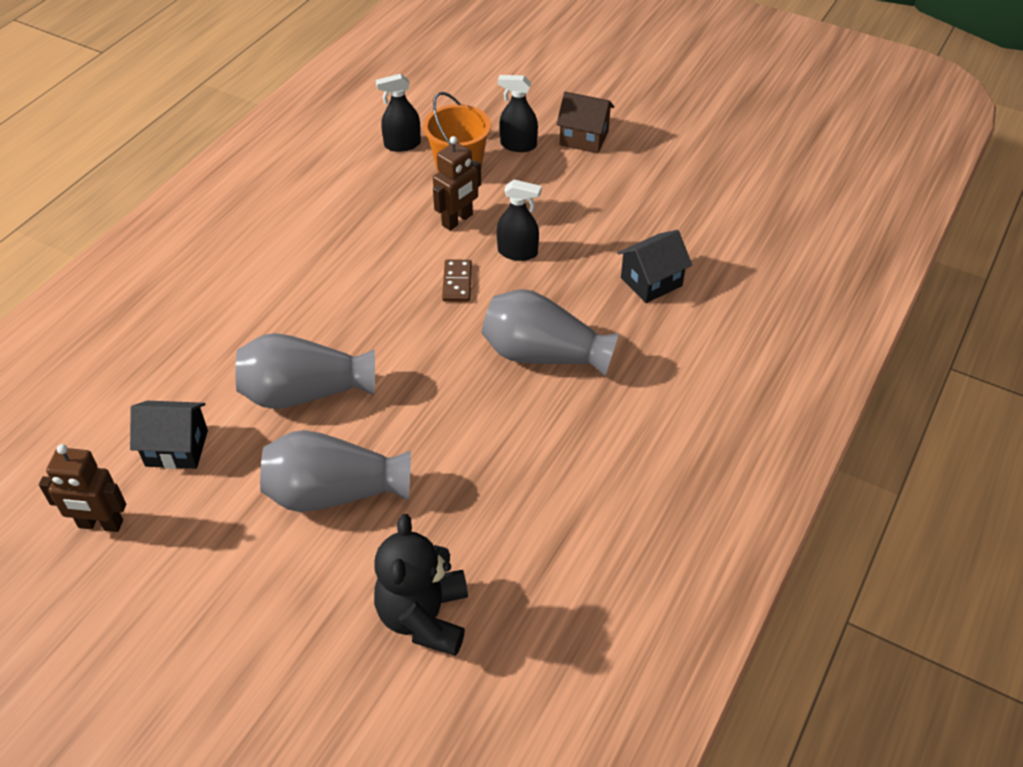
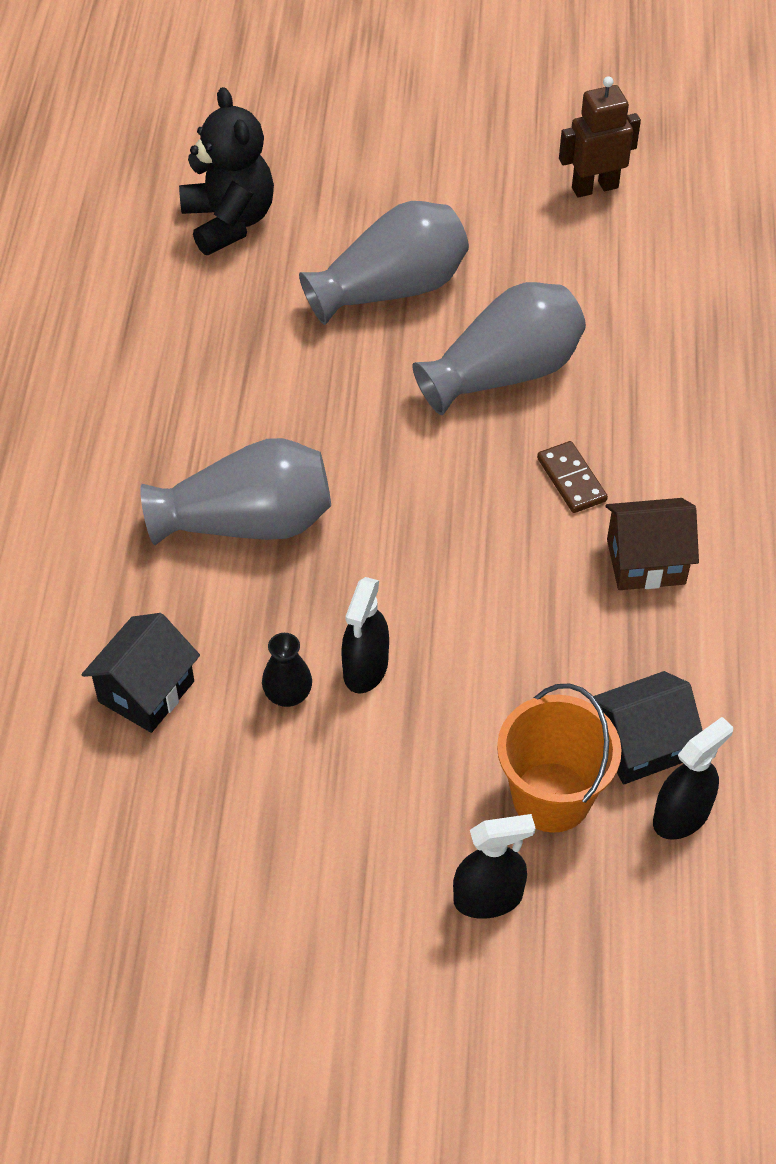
camera: 155 degrees right, 5 degrees up
black house [130,401,208,469] -> black house moved to [594,671,703,784]
brown robot [433,136,481,231] -> none
brown domino [442,260,472,302] -> brown domino moved to [537,441,608,513]
black spray bottle [497,180,542,261] -> black spray bottle turned 60 degrees counterclockwise [341,577,389,694]
brown house [556,92,614,153] -> brown house moved to [605,498,699,590]
none -> black vase [262,633,312,707]

